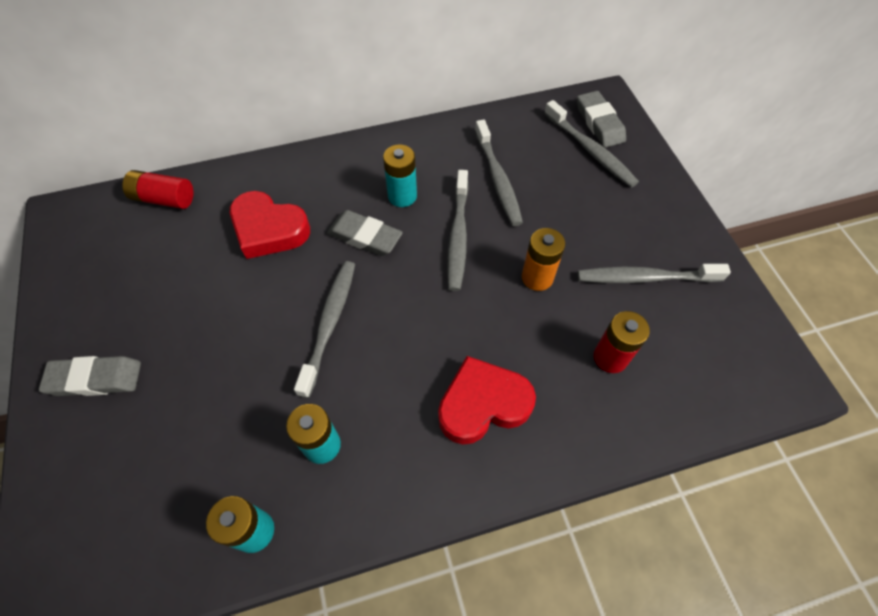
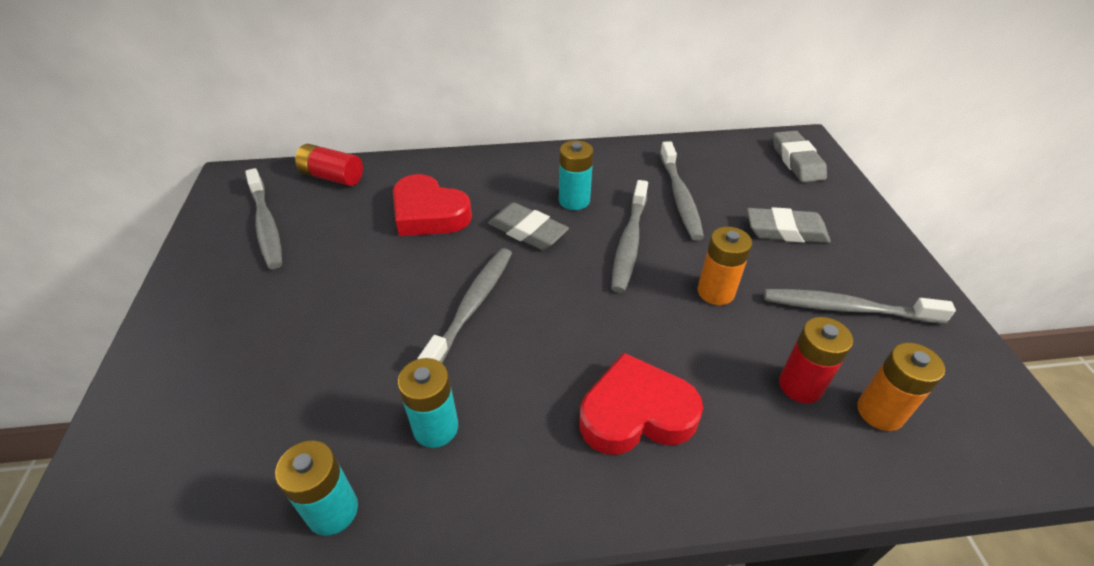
camera: 10 degrees right, 15 degrees down
grey eraser [39,356,141,396] -> grey eraser moved to [747,207,831,243]
grey toothbrush [544,100,639,188] -> grey toothbrush moved to [245,168,282,269]
none -> orange battery [857,343,945,431]

